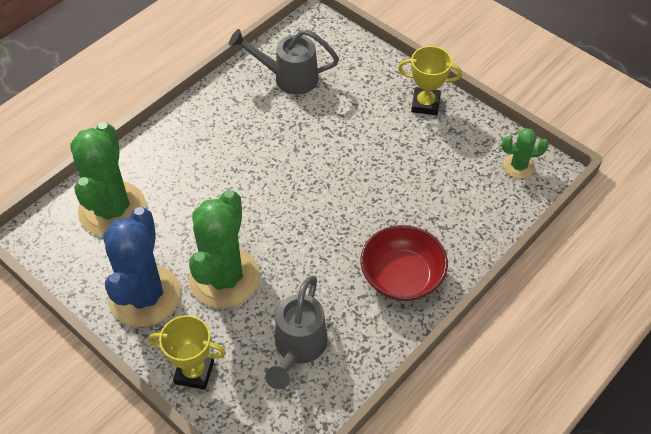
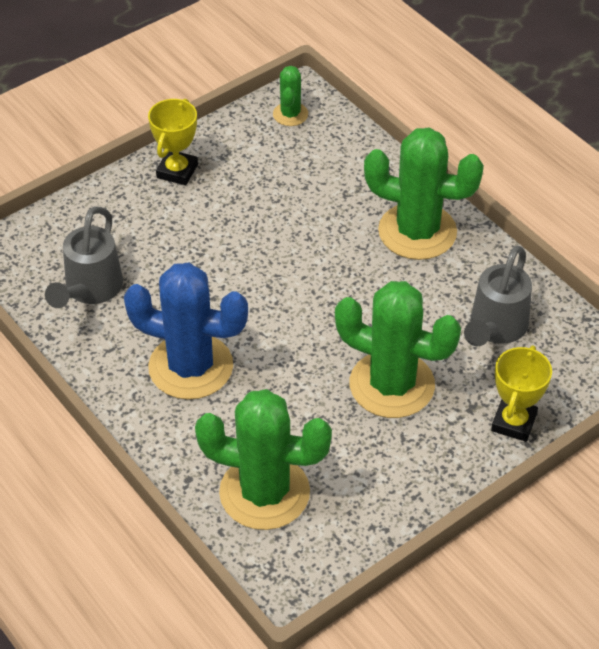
camera: 80 degrees left, 5 degrees down
blue cactus [103,207,181,327] -> blue cactus moved to [124,263,248,400]
grey watering can [265,276,328,390] -> grey watering can turned 90 degrees clockwise [464,246,532,346]
red bowl [361,225,448,301] -> green cactus [364,128,484,260]

